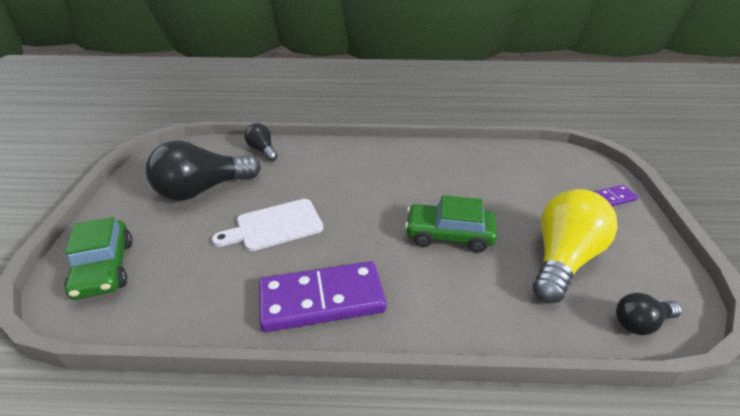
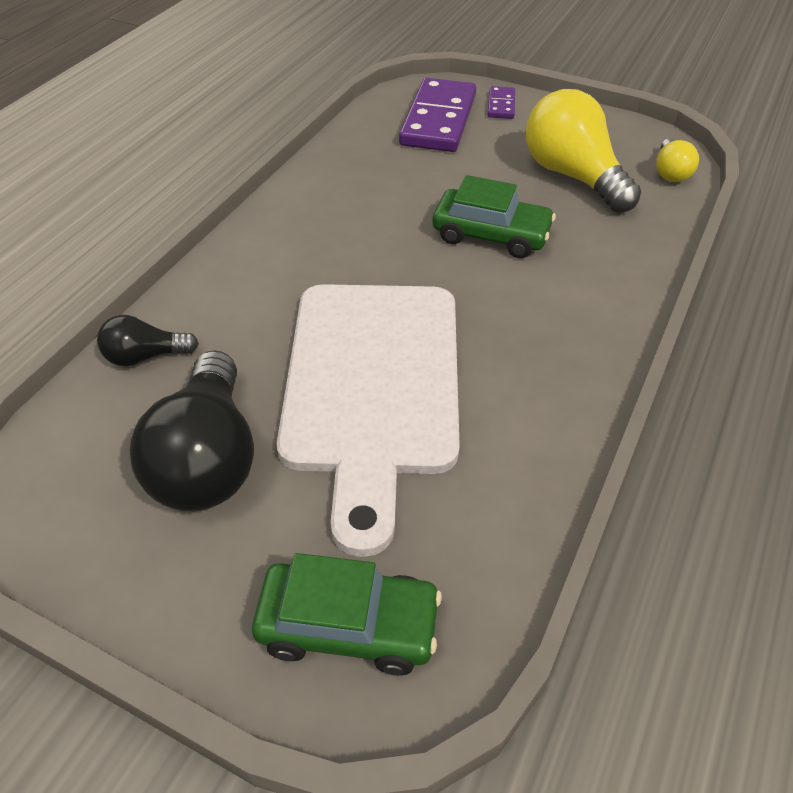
camera: 65 degrees left, 10 degrees up
white cutting board [212,199,323,251] -> white cutting board [277,284,460,557], size x1.94
purple domino [259,261,387,332] -> purple domino moved to [399,78,476,152]
green car [405,195,497,253] -> green car turned 105 degrees counterclockwise [433,175,556,258]
black light bulb [616,293,682,335] -> yellow light bulb [656,138,699,182]

